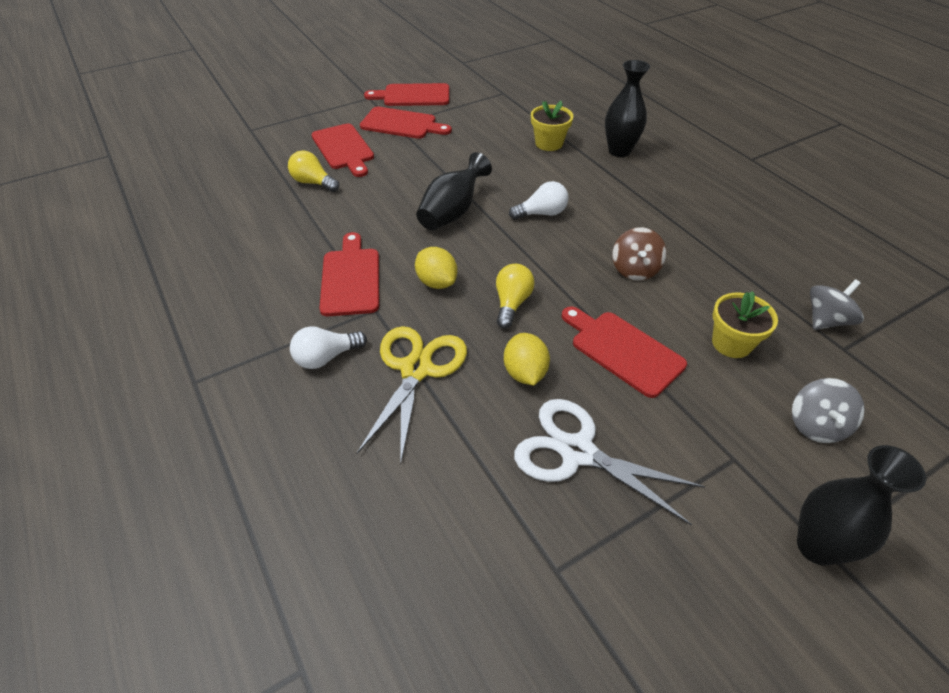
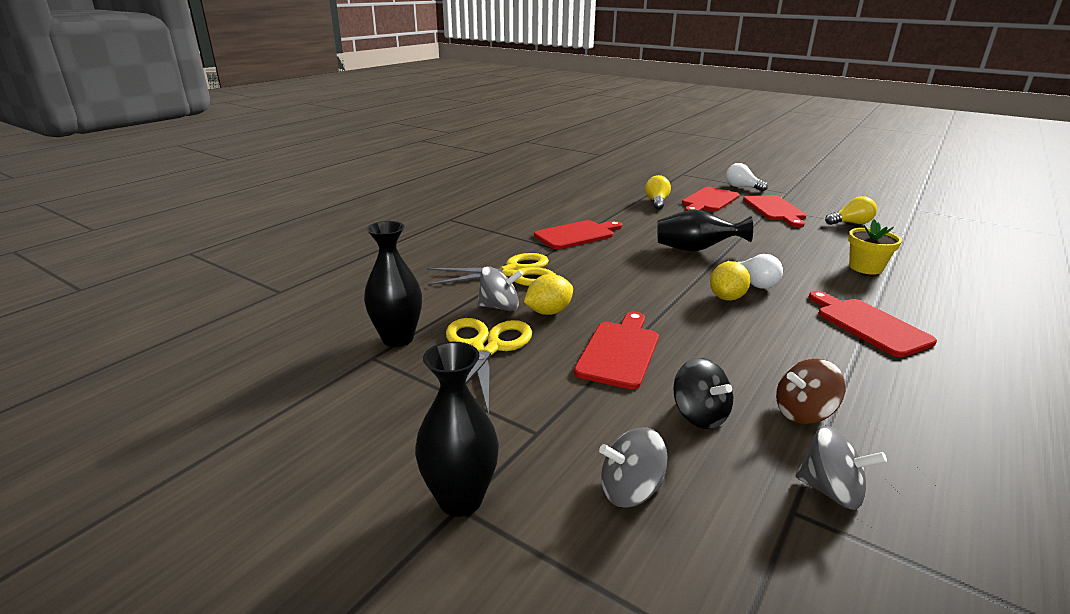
camera: 65 degrees right, 20 degrees down
white light bulb [290,326,367,369] -> white light bulb moved to [726,163,768,192]
red cutting board [364,83,449,106] -> red cutting board moved to [809,291,937,357]
yellow lemon [415,247,457,289] -> yellow lemon moved to [710,261,750,301]
yellow light bulb [496,264,535,329] -> yellow light bulb moved to [825,196,877,225]
white scissors [514,399,705,526] -> yellow scissors [446,318,532,415]
black vase [605,60,650,157] -> black vase moved to [364,221,422,347]
brown spinning top [613,227,666,280] -> brown spinning top moved to [776,359,845,424]
yellow flower pot [712,291,778,358] -> black spinning top [673,358,733,429]
none -> grey spinning top [477,266,523,311]

